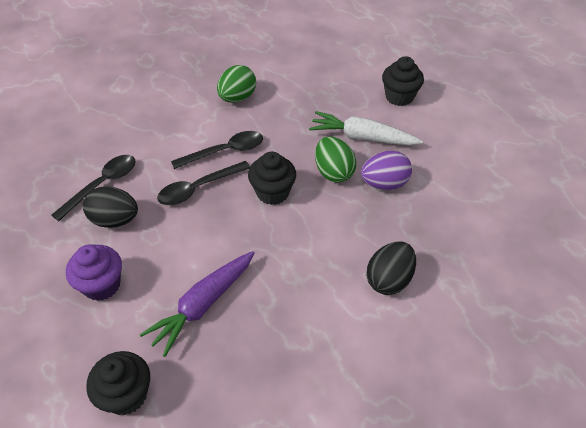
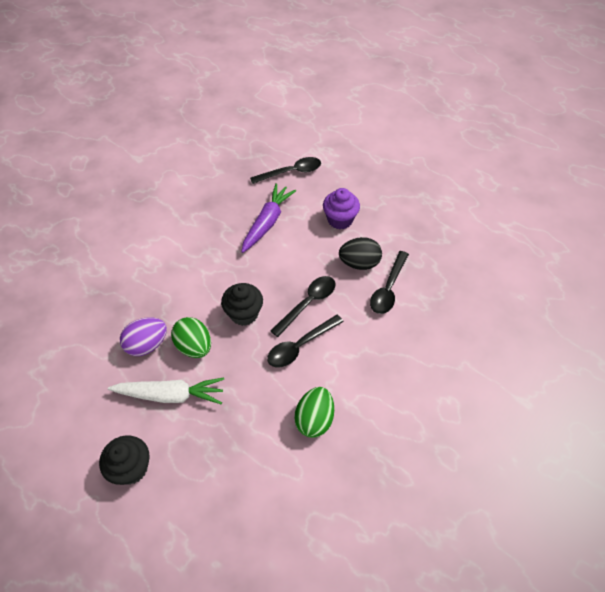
camera: 165 degrees right, 5 degrees up
black cupcake [86,351,150,415] -> black spoon [250,157,321,184]
black egg [366,241,416,295] -> none

